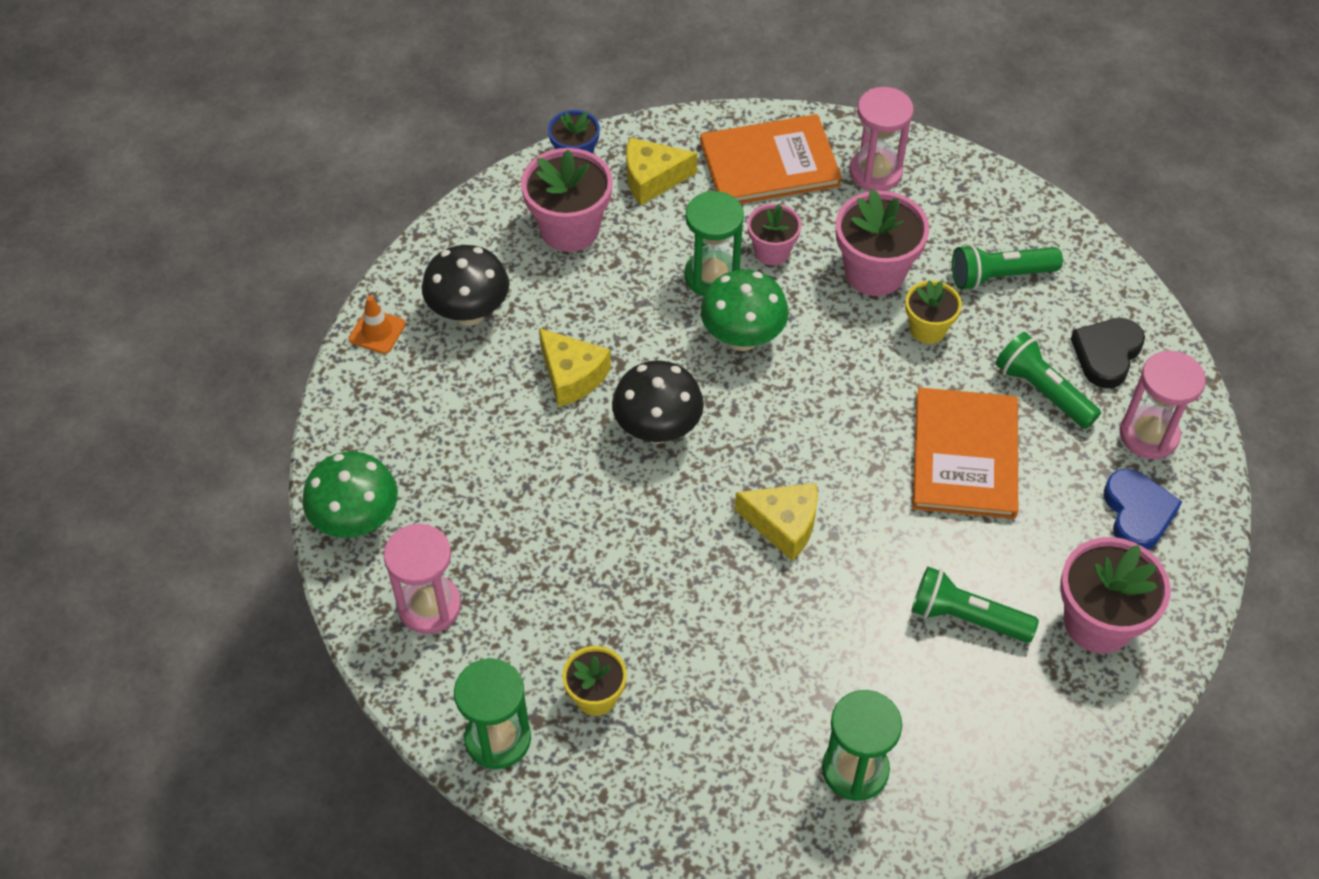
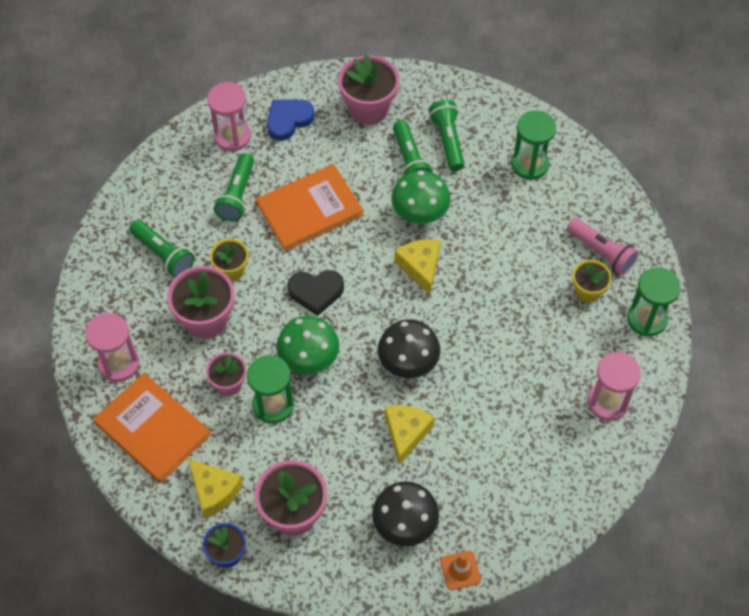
camera: 125 degrees left, 5 degrees up
green mushroom [302,451,398,538] -> green mushroom moved to [392,170,451,224]
black heart [1071,318,1145,388] -> black heart moved to [287,270,344,316]
none -> green flashlight [428,100,465,171]
none -> pink flashlight [567,218,639,276]

